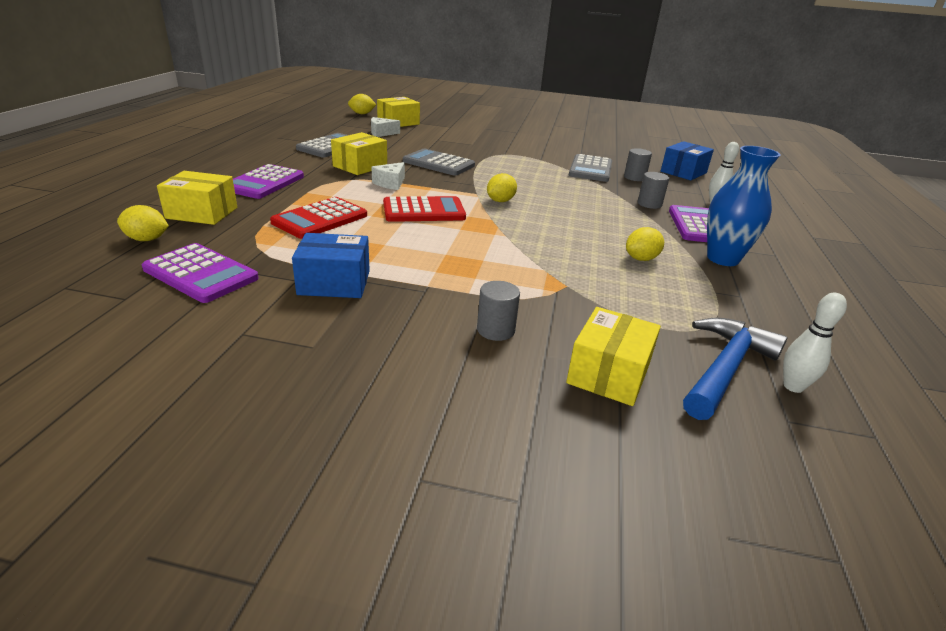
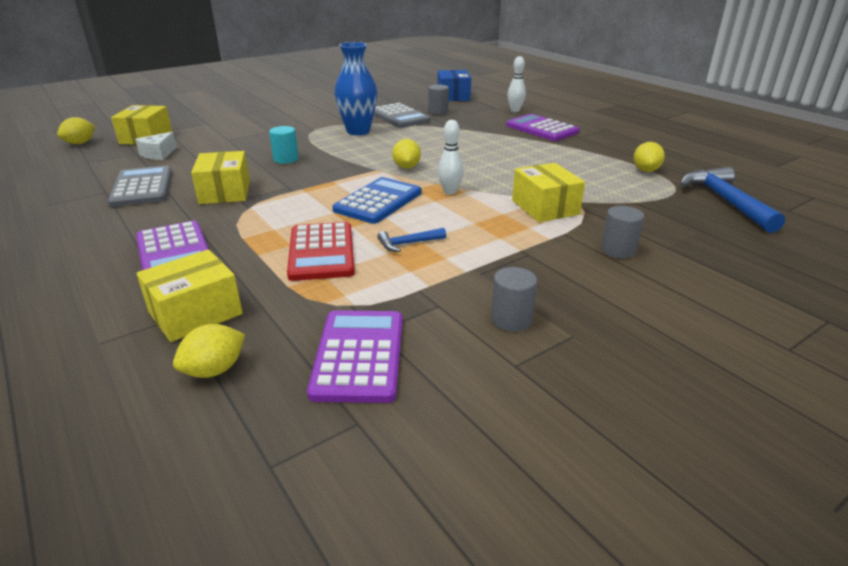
camera: 45 degrees left, 0 degrees up
purple calculator [142,243,259,303] -> purple calculator turned 75 degrees counterclockwise [307,310,403,403]
blue box [292,233,370,298] -> none
white cheese [372,162,405,190] -> none
red calculator [383,196,466,222] -> blue calculator [332,177,421,224]
grey calculator [403,149,475,176] -> turquoise cylinder [269,126,299,164]
yellow box [566,307,661,406] -> yellow box moved to [512,163,585,222]
yellow lemon [626,227,664,261] -> yellow lemon moved to [634,142,665,172]
grey cylinder [638,172,669,209] -> grey cylinder moved to [491,267,537,331]
blue vase [707,146,781,266] -> blue vase moved to [335,42,377,135]
white bowling pin [783,292,847,393] -> white bowling pin moved to [438,120,464,195]
none -> blue hammer [377,228,446,252]

